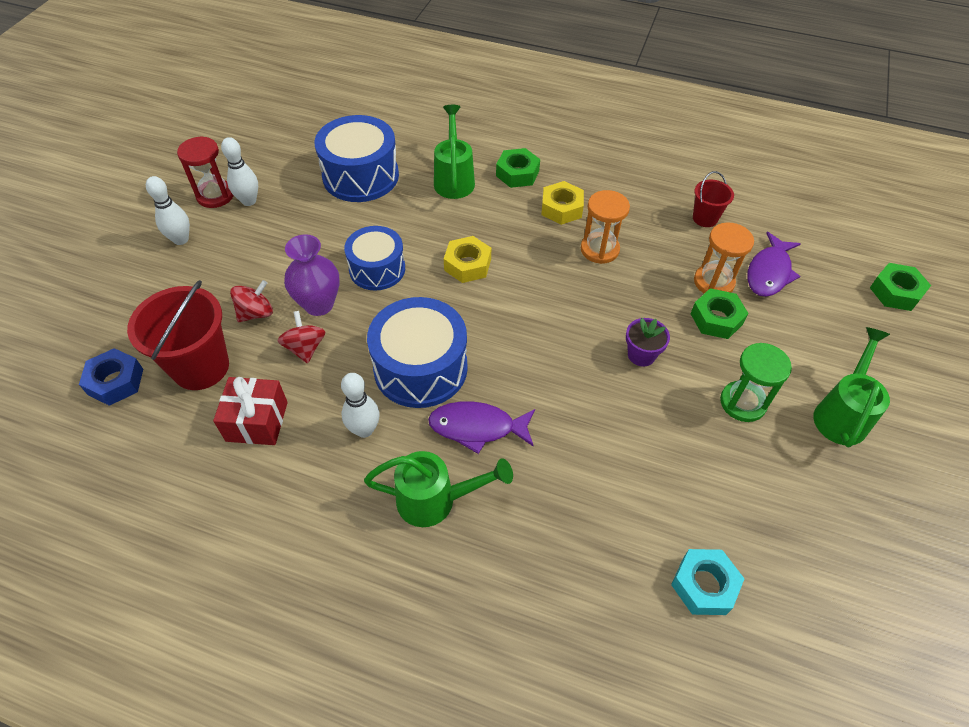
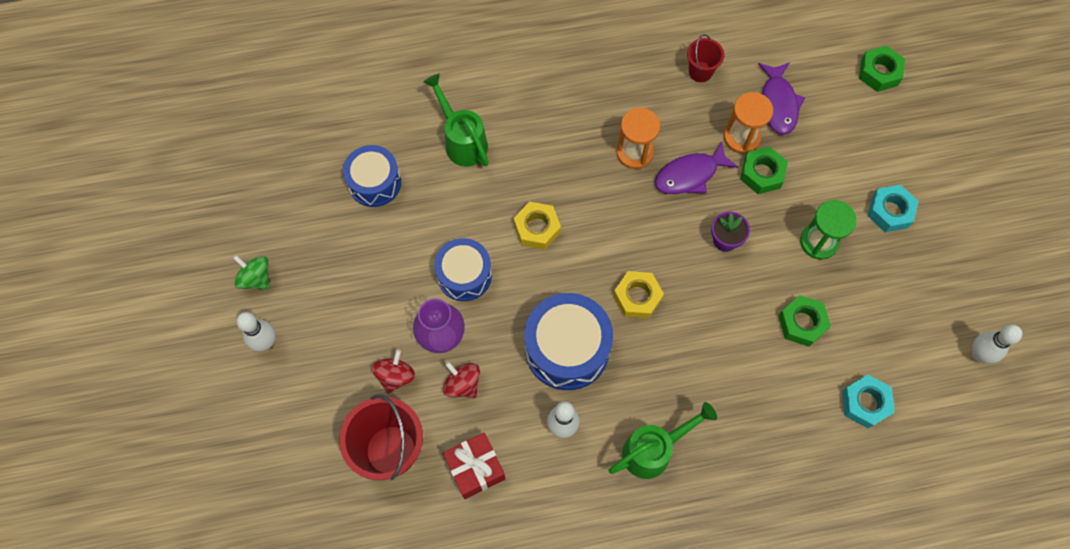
camera: 30 degrees left, 15 degrees up
blue nut [79,348,143,406] -> none
red hourglass [177,136,234,208] -> green spinning top [233,255,269,290]
white bowling pin [221,137,258,206] -> white bowling pin moved to [972,324,1022,363]
blue drum [314,115,399,202] -> blue drum [343,145,401,207], size x0.66
purple fish [428,401,535,454] -> purple fish moved to [655,141,738,194]
green nut [496,148,540,188] -> green nut moved to [778,295,831,347]
yellow nut [541,181,584,225] -> yellow nut moved to [613,271,664,319]
green watering can [813,327,890,447] -> turquoise nut [868,185,919,232]

